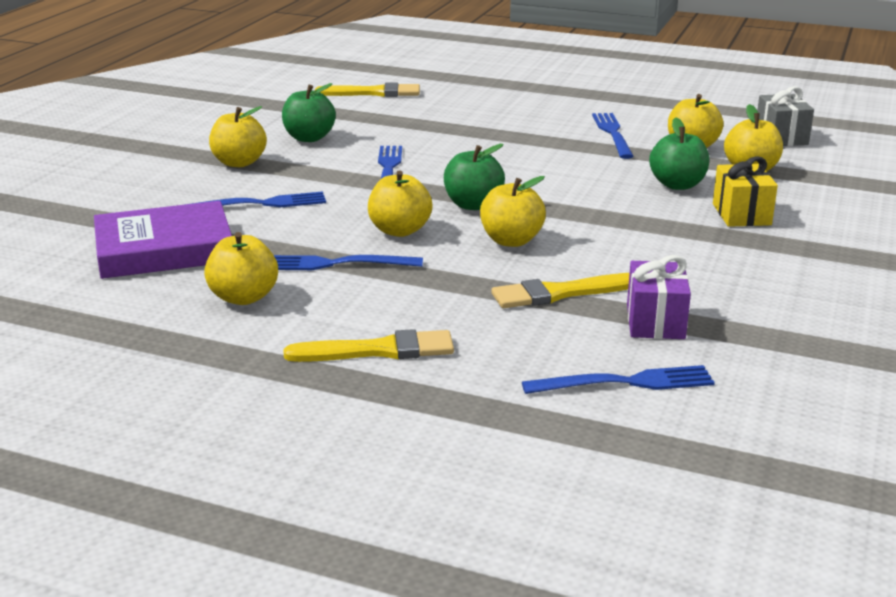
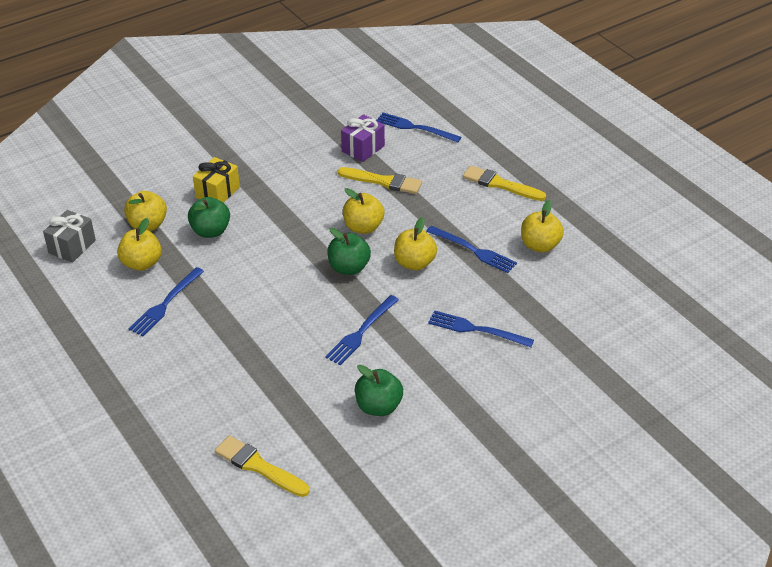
camera: 145 degrees left, 15 degrees up
purple book [94,201,232,279] -> none
yellow apple [209,106,267,167] -> none

